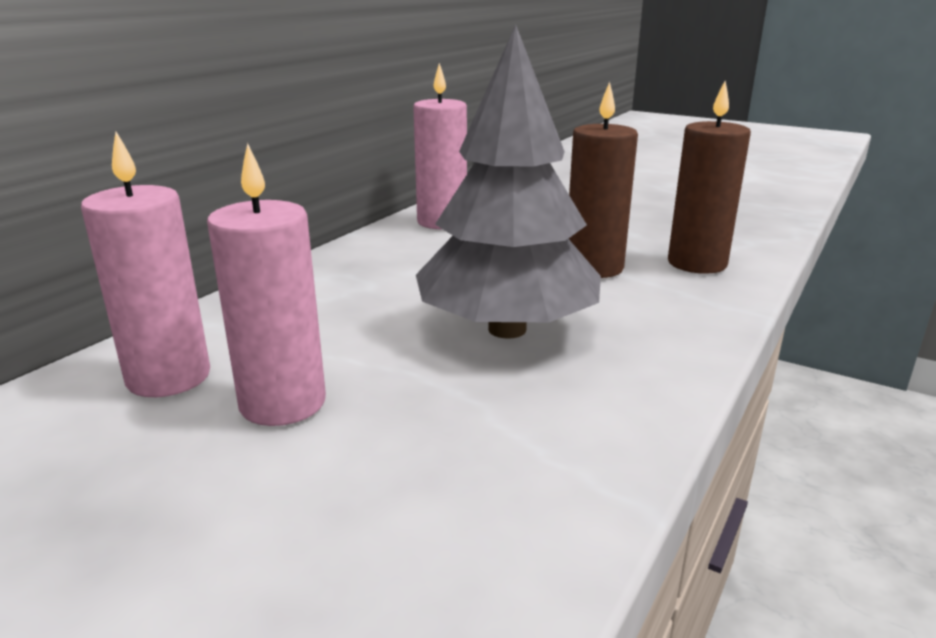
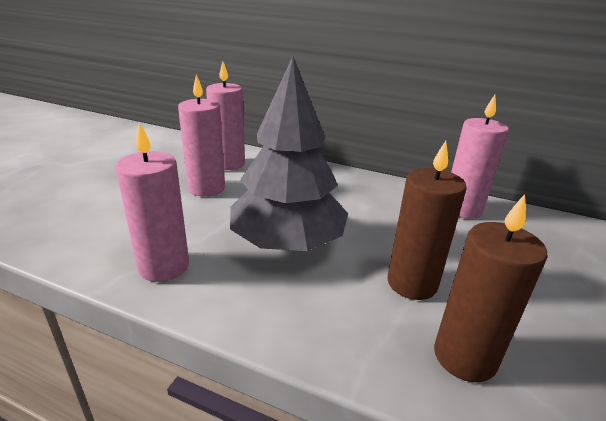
camera: 80 degrees right, 5 degrees up
none -> pink candle [115,122,189,282]

